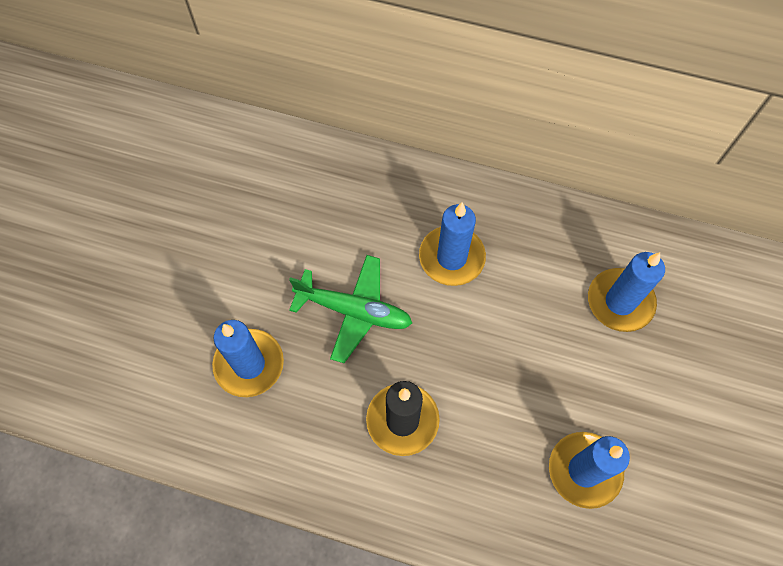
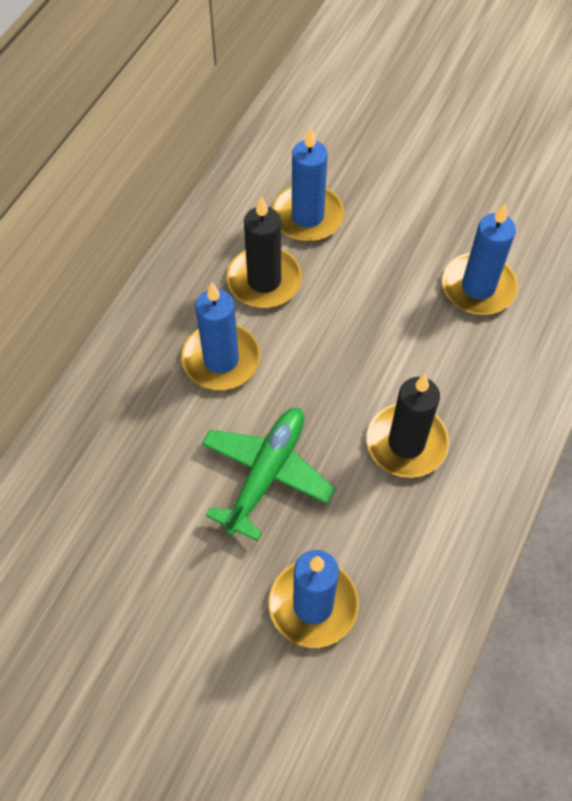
camera: 80 degrees left, 5 degrees down
none -> black candle [227,196,302,308]

